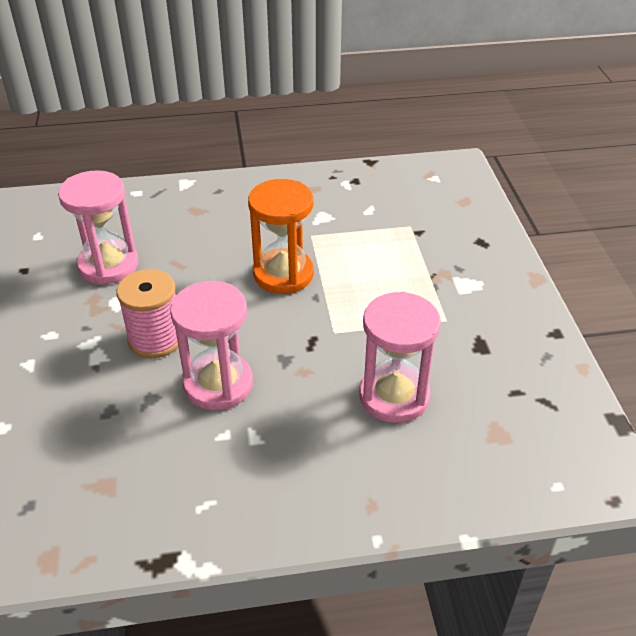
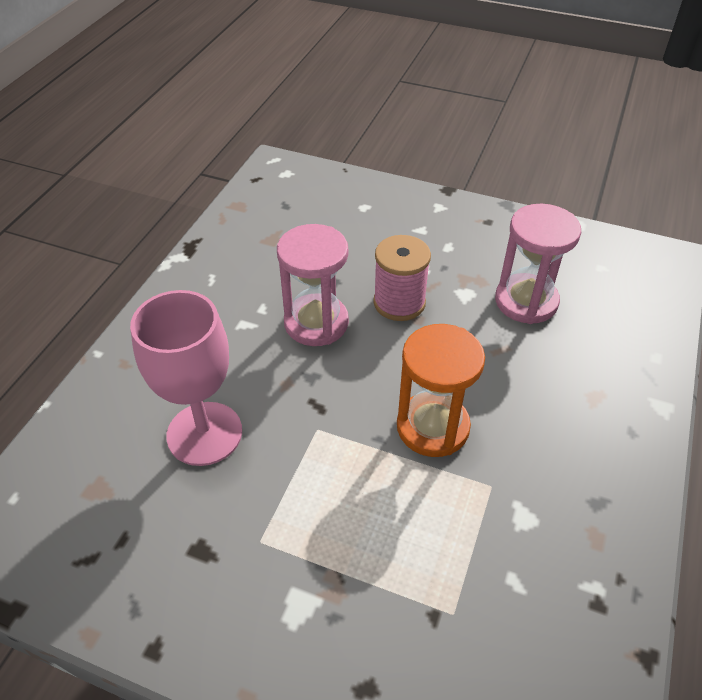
camera: 120 degrees right, 5 degrees up
pink hourglass [359,292,441,423] -> pink goblet [130,290,242,466]

